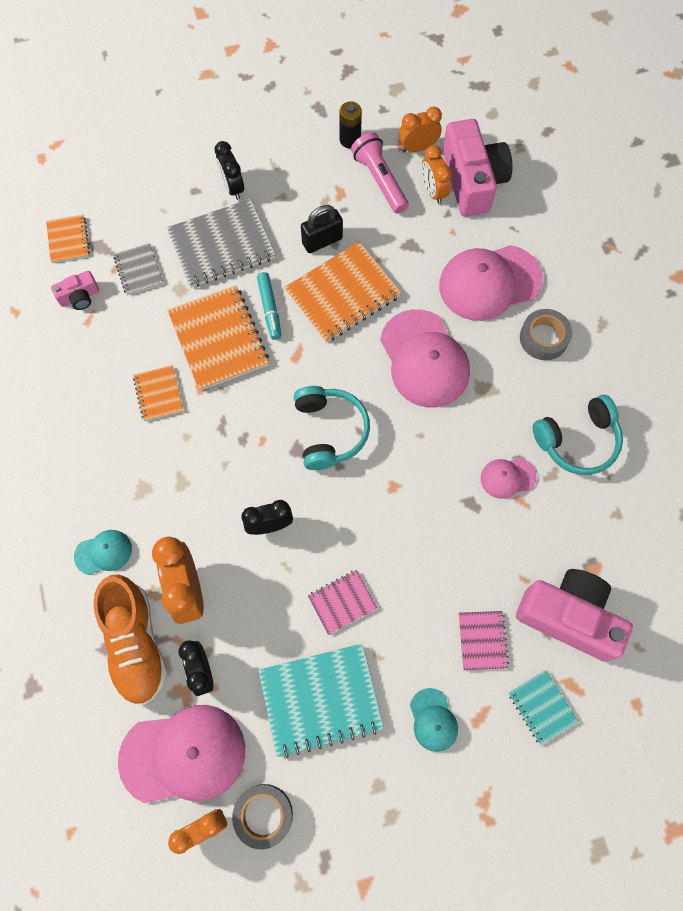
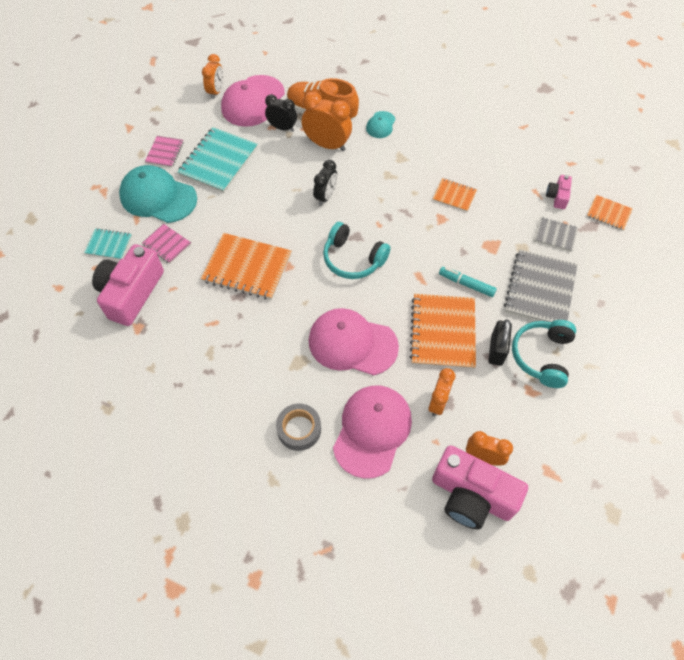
camera: 130 degrees right, 10 degrees down
orange notebook [167,285,269,391] -> orange notebook moved to [201,233,292,300]
black clock [215,141,244,200] -> none
grey tape [232,784,293,849] -> none
pink notebook [308,570,377,635] -> pink notebook moved to [145,136,184,167]
black battery [340,102,362,149] -> none
pink flashlight [351,132,409,214] -> none
orange clock [399,107,442,153] -> orange clock moved to [428,368,455,416]
turquoise cap [410,688,458,752] -> turquoise cap [119,165,197,223], size x2.03
pink cap [481,458,537,499] -> none
pink camera [516,569,633,662] -> pink camera turned 135 degrees clockwise [92,244,164,326]
turquoise headphones [533,395,623,475] -> turquoise headphones moved to [512,320,576,388]

